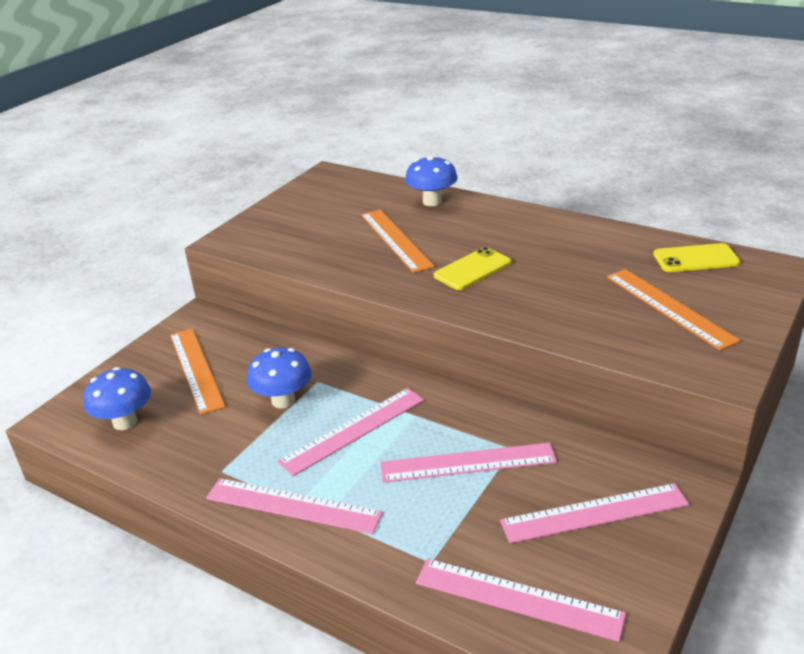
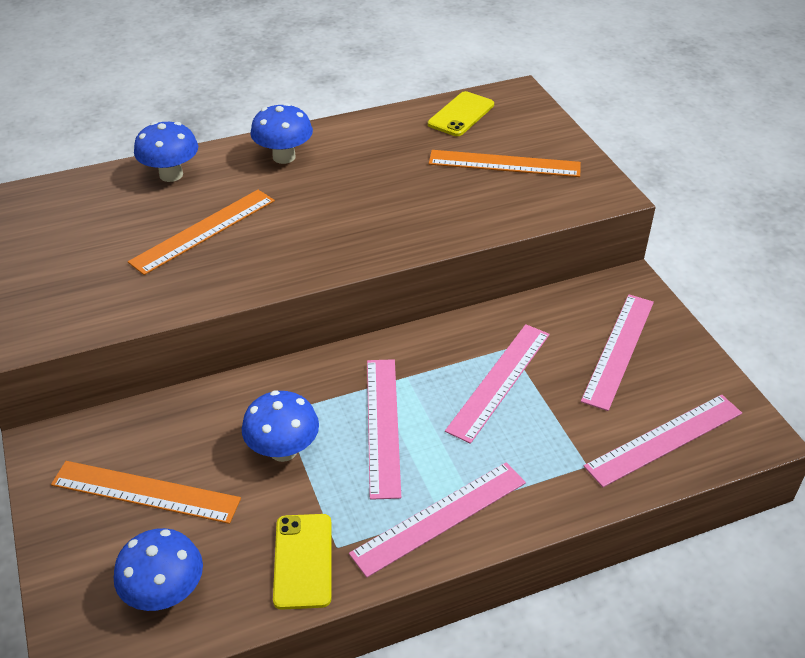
camera: 55 degrees left, 10 degrees up
orange ruler [361,210,435,273] -> orange ruler turned 60 degrees counterclockwise [128,190,275,275]
yellow phone [434,247,511,290] -> yellow phone moved to [273,514,331,610]
none -> blue mushroom [250,103,313,164]

